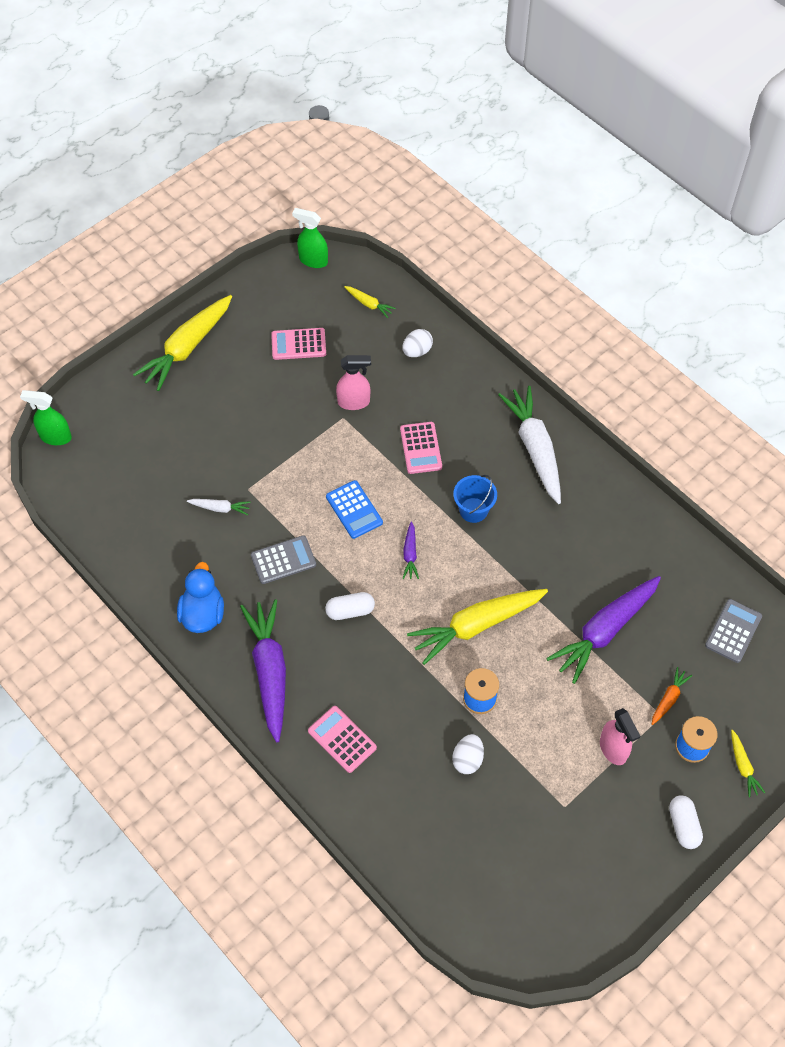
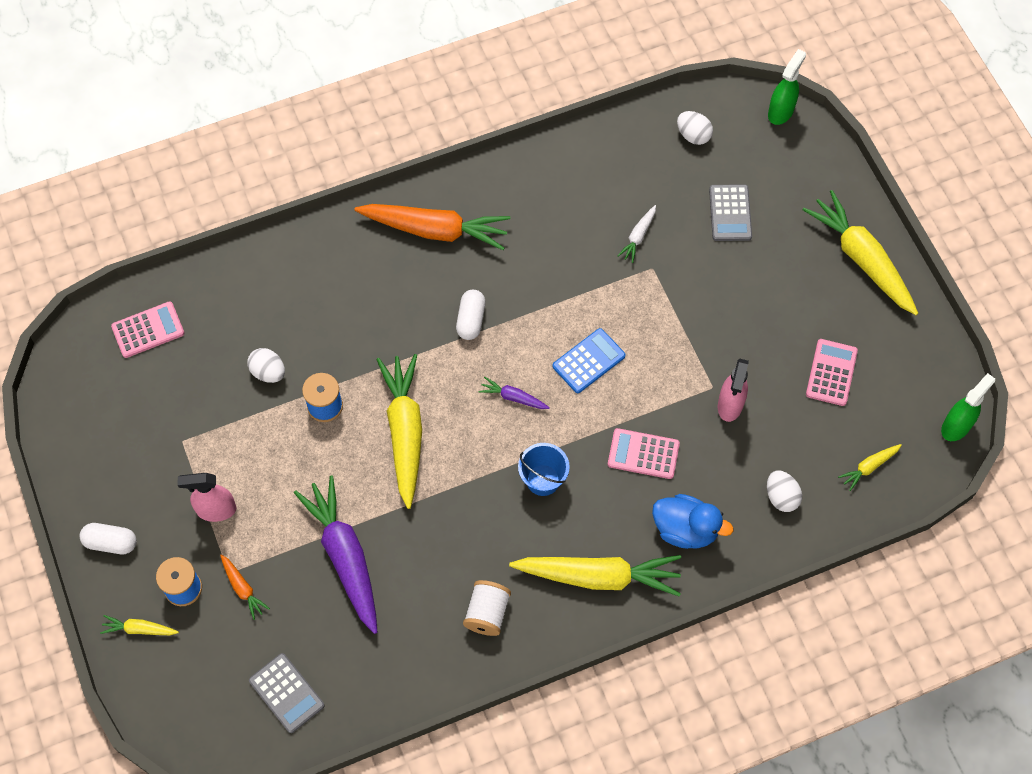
camera: 110 degrees right, 5 degrees up
blue duck [177,562,224,633] -> blue duck moved to [652,494,733,549]
purple carrot [240,599,286,742] -> orange carrot [354,204,510,250]
grey calculator [251,535,316,584] -> grey calculator moved to [709,184,752,241]
pink calculator [308,706,377,773] -> pink calculator moved to [111,301,185,358]
blue calculator [326,480,383,539] -> blue calculator turned 150 degrees clockwise [553,328,626,393]
white carrot [498,386,561,504] -> yellow carrot [509,555,681,597]
none -> white spool [463,580,511,636]
none -> white egg [677,111,713,145]

